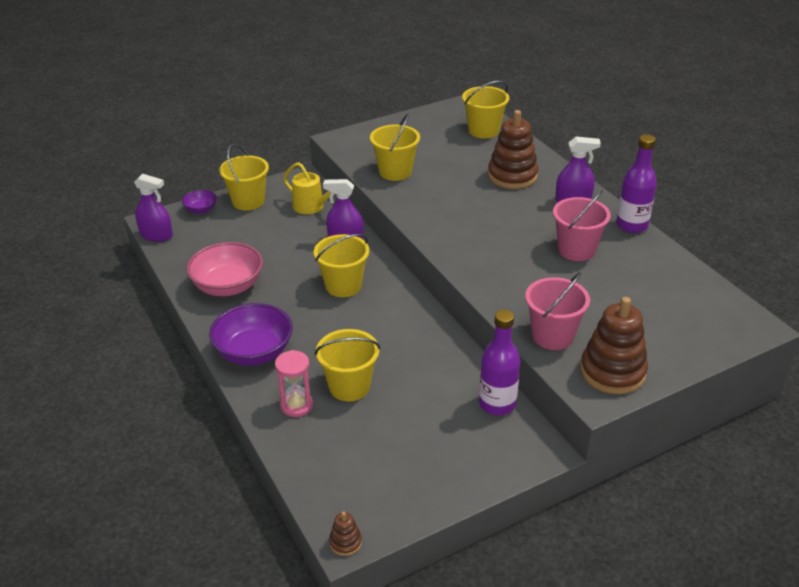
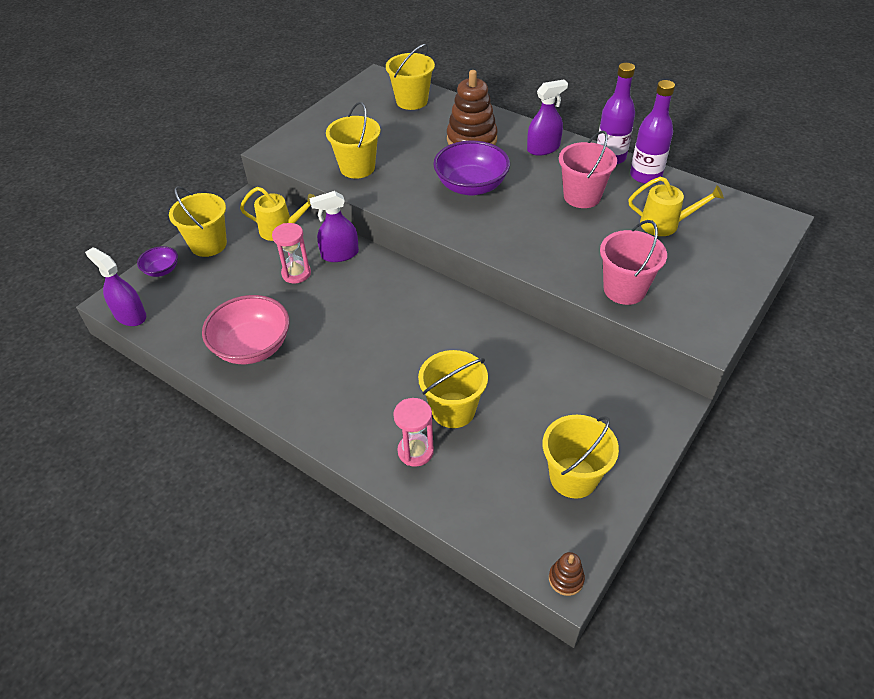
camera: 25 degrees left, 10 degrees up
purple spray bottle [134,174,173,242] -> purple spray bottle turned 135 degrees counterclockwise [85,247,146,326]
purple bowl [209,303,293,366] -> purple bowl moved to [433,141,510,196]
yellow bucket [314,234,369,297] -> yellow bucket moved to [543,415,619,499]
purple bottle [479,310,520,415] -> purple bottle moved to [630,80,675,184]
brown stacking toy [580,297,648,394] -> none
none -> pink hourglass [272,223,311,283]
none -> yellow watering can [628,177,724,236]

